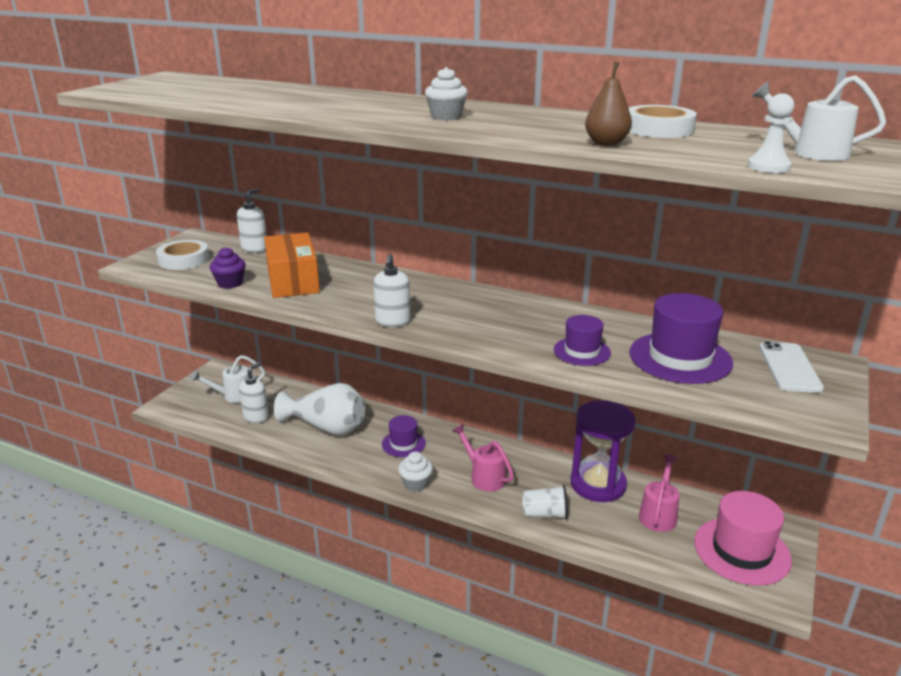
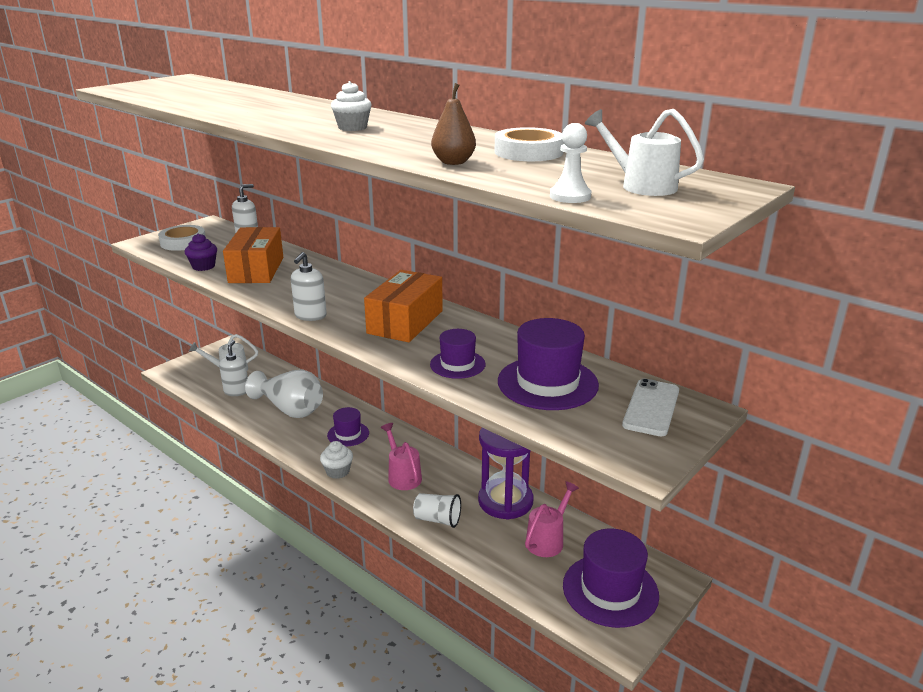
camera: 15 degrees right, 0 degrees up
white soap dispenser [239,362,269,424] -> white soap dispenser turned 45 degrees counterclockwise [219,340,248,396]
pink hat [694,491,792,586] -> purple hat [563,528,659,628]
none -> orange box [364,270,443,342]

